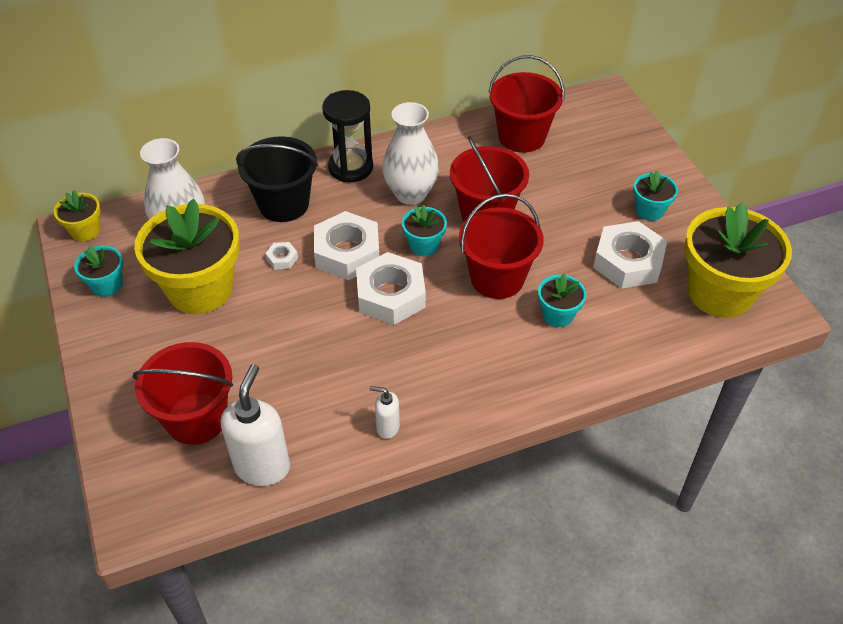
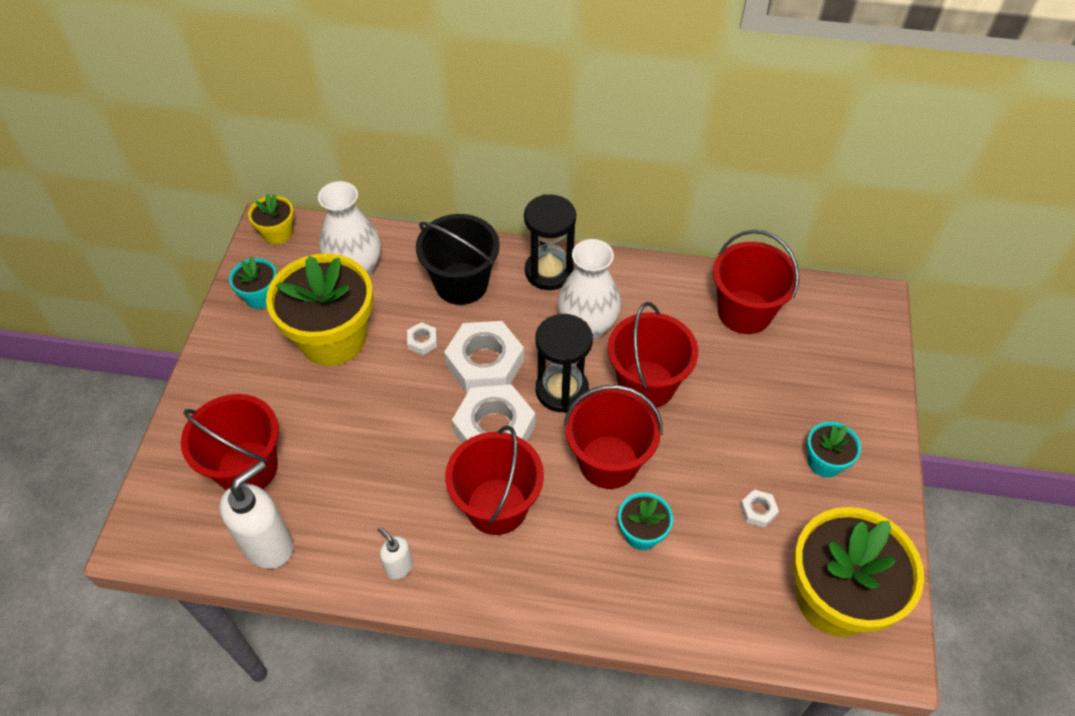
camera: 30 degrees right, 5 degrees up
turquoise flower pot [402,204,447,256] -> black hourglass [535,314,593,413]
white nut [593,221,667,289] -> white nut [740,490,779,528], size x0.43
none -> red bucket [445,425,544,535]

